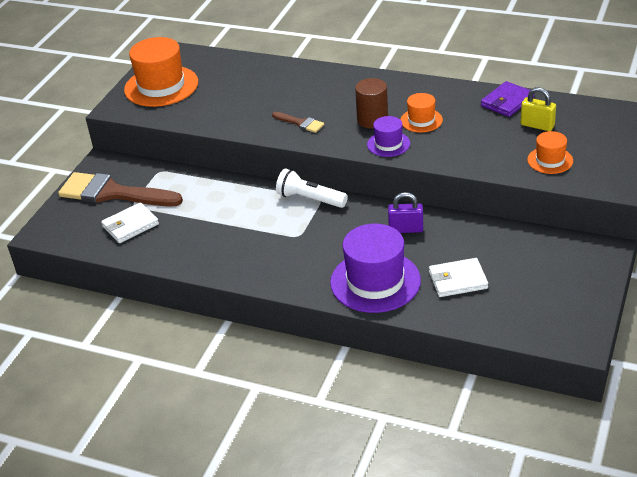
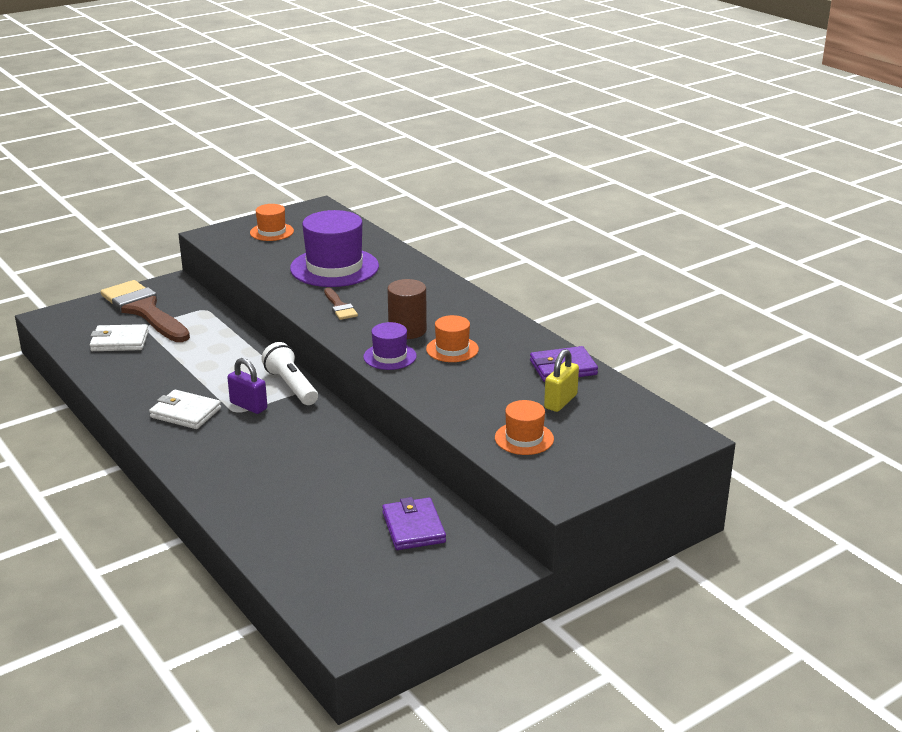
camera: 30 degrees right, 10 degrees down
orange hat [124,37,198,107] -> orange hat [250,204,294,241], size x0.52
purple hat [330,224,421,313] -> purple hat moved to [290,210,379,287]
purple padlock [388,192,423,233] -> purple padlock moved to [227,358,267,414]
white wallet [429,258,488,297] -> white wallet moved to [149,390,221,429]
yellow padlock [520,87,556,131] -> yellow padlock turned 60 degrees clockwise [544,349,579,412]
none -> purple wallet [382,497,446,550]

